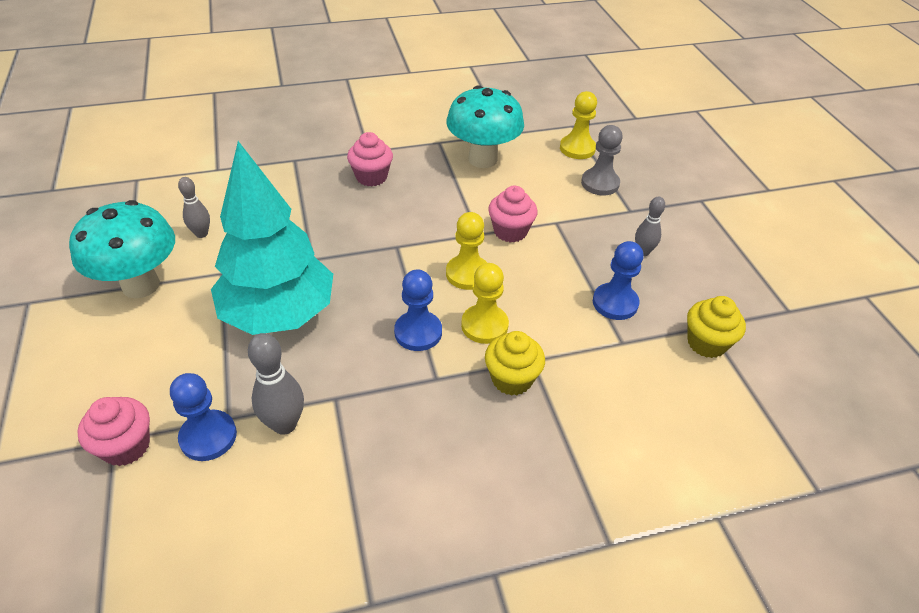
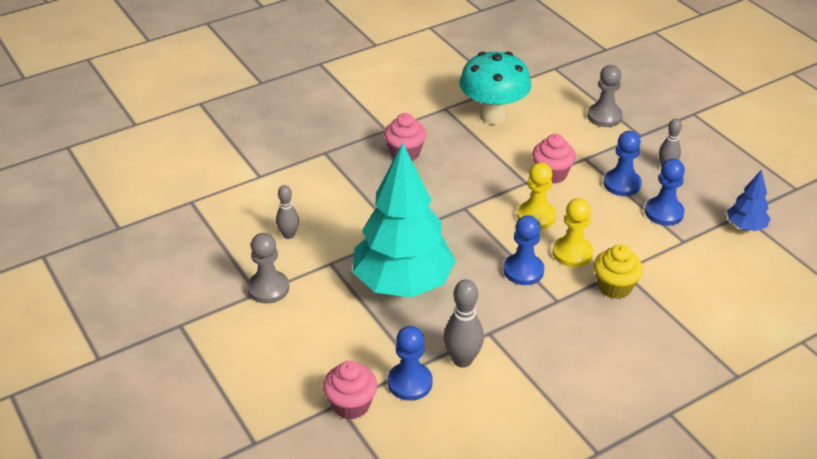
camera: 15 degrees left, 5 degrees down
turquoise mushroom [69,200,175,298] -> grey pawn [247,233,289,304]
yellow pawn [560,91,597,159] -> none
yellow cupcake [687,296,746,358] -> blue tree [727,170,771,231]
none -> blue pawn [604,131,642,196]

